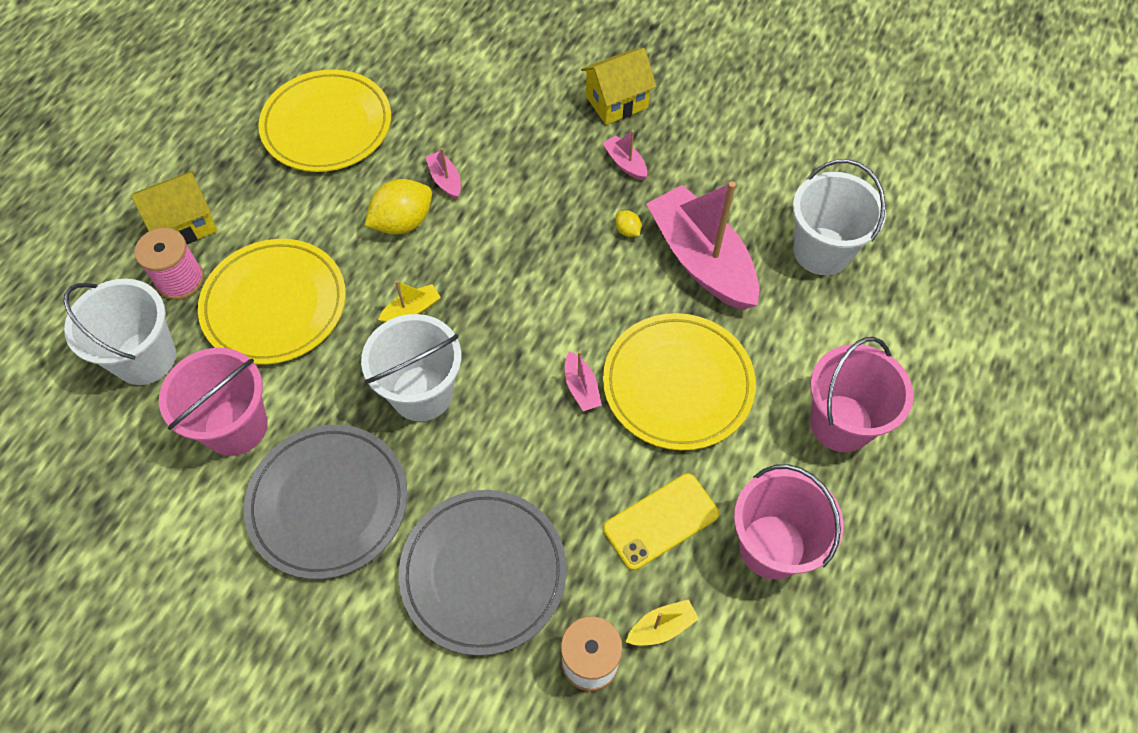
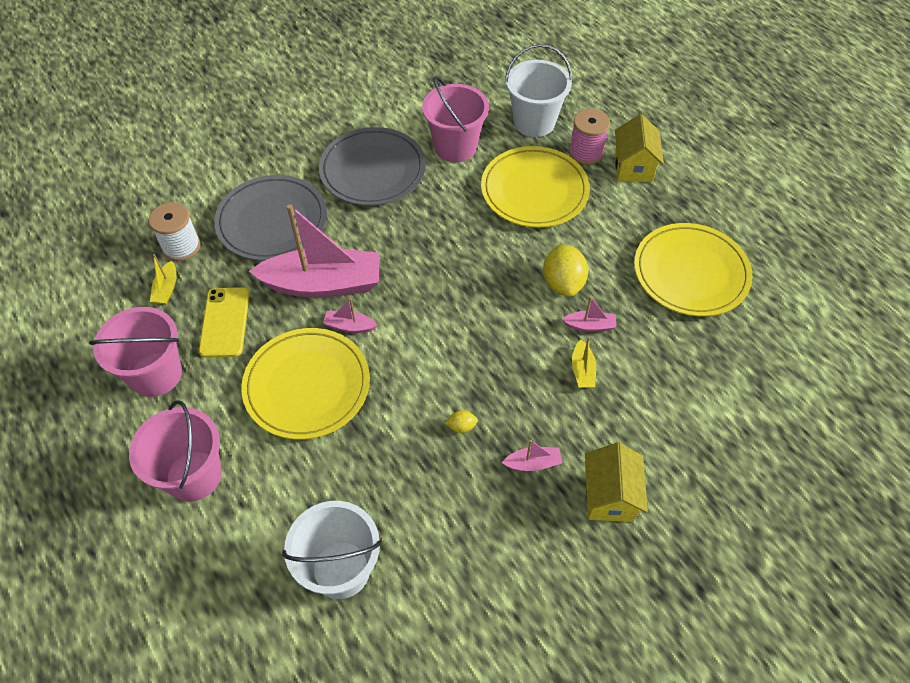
camera: 120 degrees right, 5 degrees down
white bucket [361,314,461,421] -> none
yellow boat [378,281,441,323] -> yellow boat moved to [572,337,596,388]
pink boat [646,181,760,310] -> pink boat moved to [249,204,379,298]

